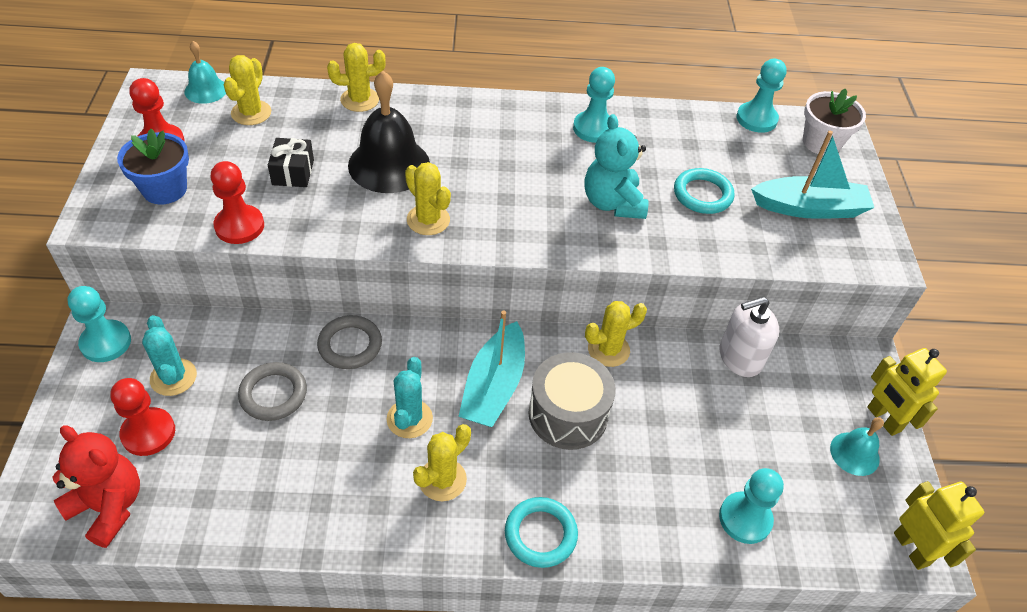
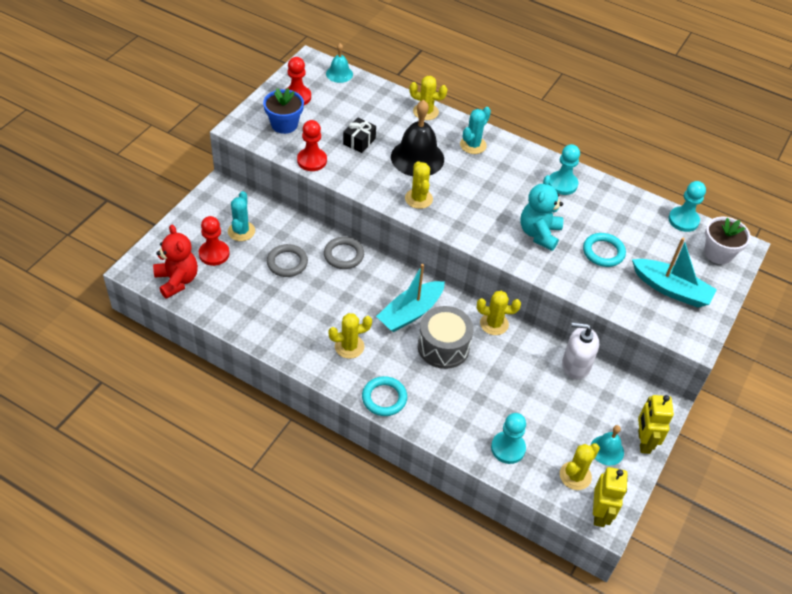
camera: 30 degrees right, 0 degrees up
turquoise pawn [68,286,131,362] -> none
yellow cactus [224,55,271,125] -> yellow cactus moved to [560,443,600,490]
turquoise cactus [387,357,433,438] -> turquoise cactus moved to [460,107,491,154]

